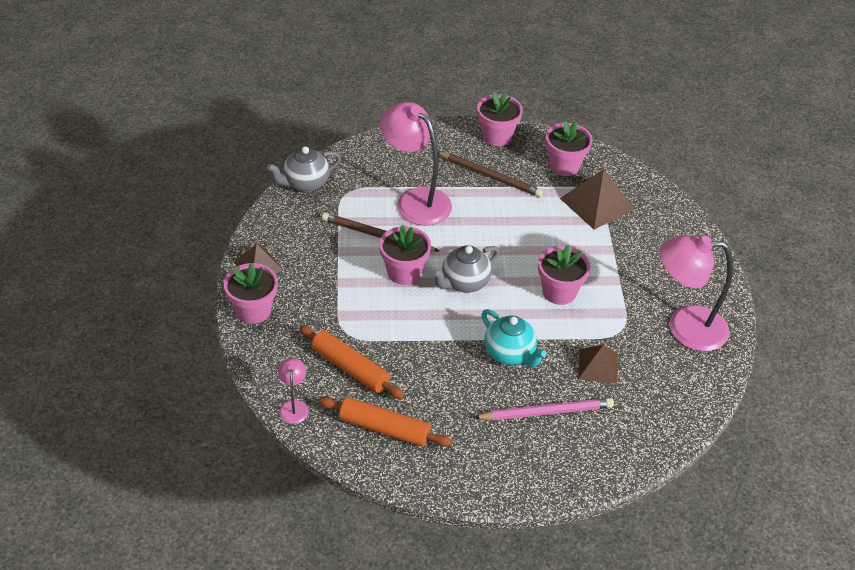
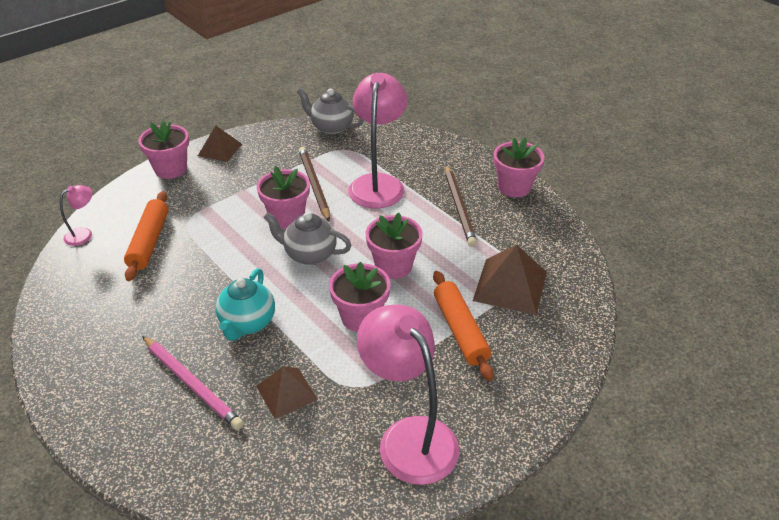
camera: 55 degrees right, 5 degrees down
orange rolling pin [319,397,452,447] -> orange rolling pin moved to [433,271,494,381]
pink flower pot [545,121,593,176] -> pink flower pot moved to [366,213,423,279]

